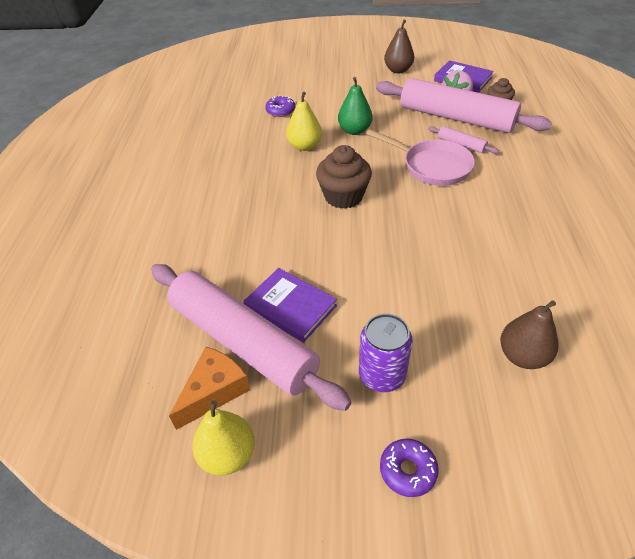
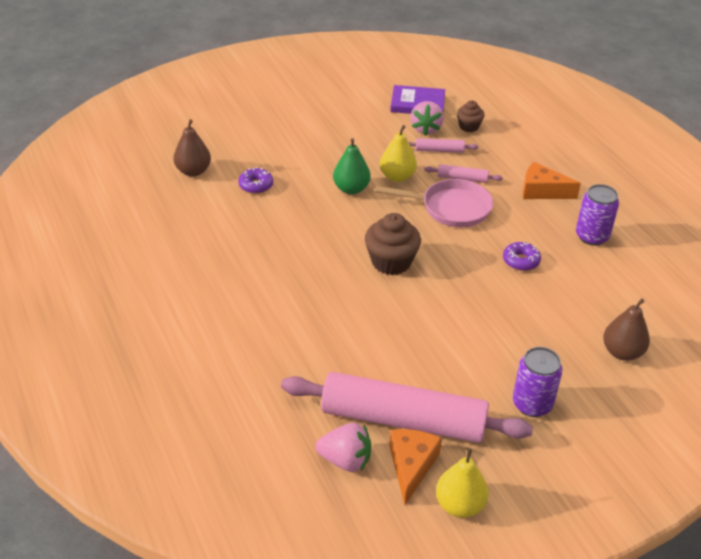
camera: 30 degrees left, 5 degrees down
purple book [244,268,337,343] -> none
yellow pear [286,92,322,151] -> yellow pear moved to [380,125,417,182]
pink rolling pin [376,78,552,133] -> pink rolling pin [408,138,478,153], size x0.41
purple donut [380,439,439,497] -> purple donut moved to [503,242,541,271]
brown pear [384,20,414,73] -> brown pear moved to [173,120,211,177]
none -> pink strawberry [315,423,371,472]
none -> orange cheese [523,162,581,199]
none -> purple can [576,184,619,245]

